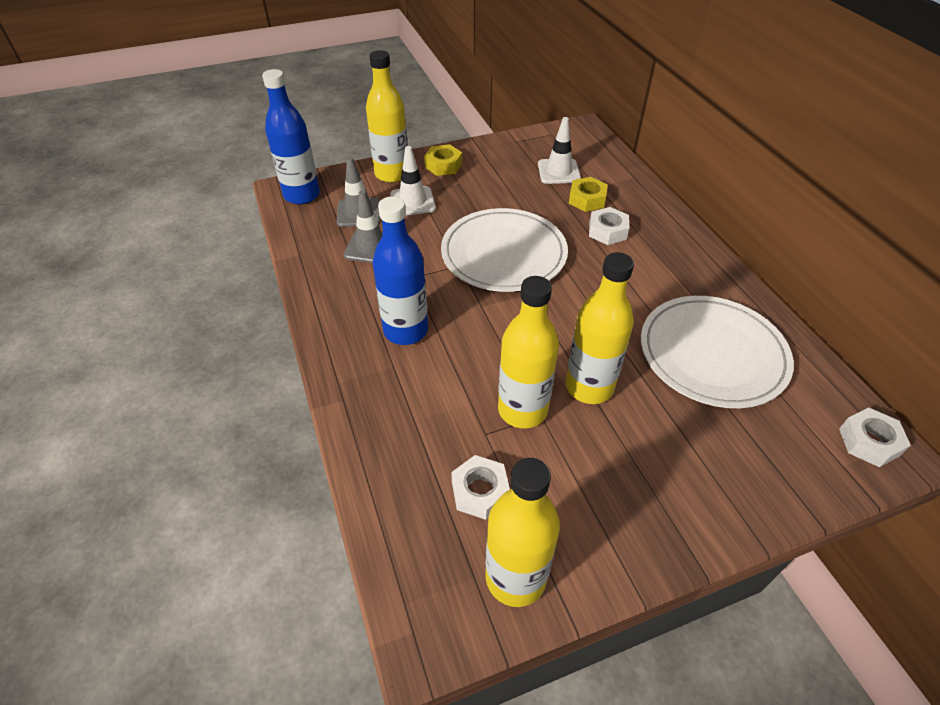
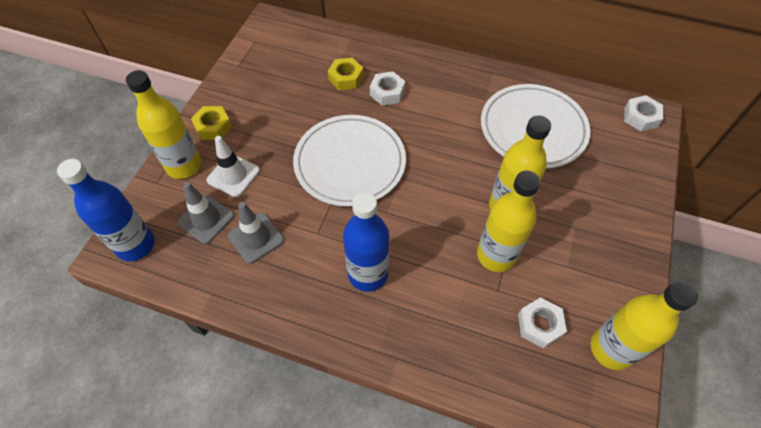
camera: 50 degrees left, 10 degrees up
white traffic cone [538,117,581,184] -> none

